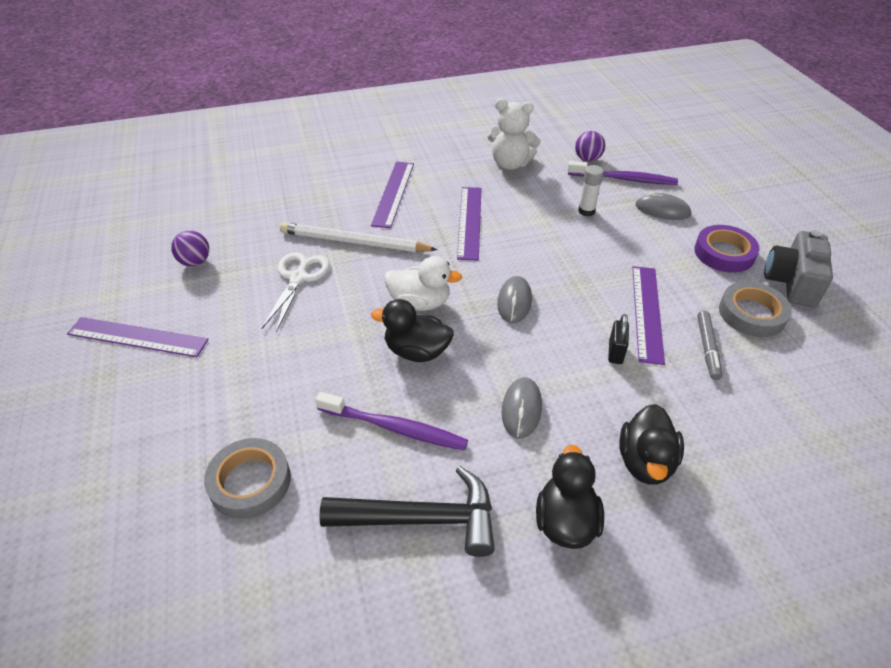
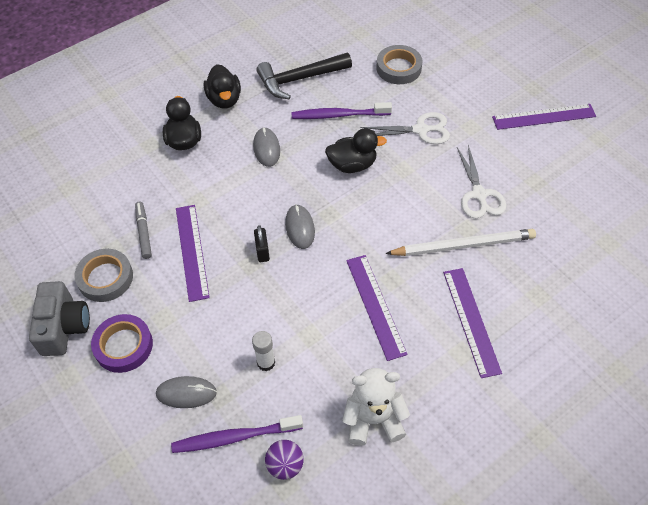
camera: 160 degrees right, 10 degrees up
purple ball [171,231,209,266] -> none
white duck [384,256,462,311] -> none
black padlock [608,314,629,364] -> black padlock moved to [254,225,270,262]
none -> white scissors [360,112,450,144]

